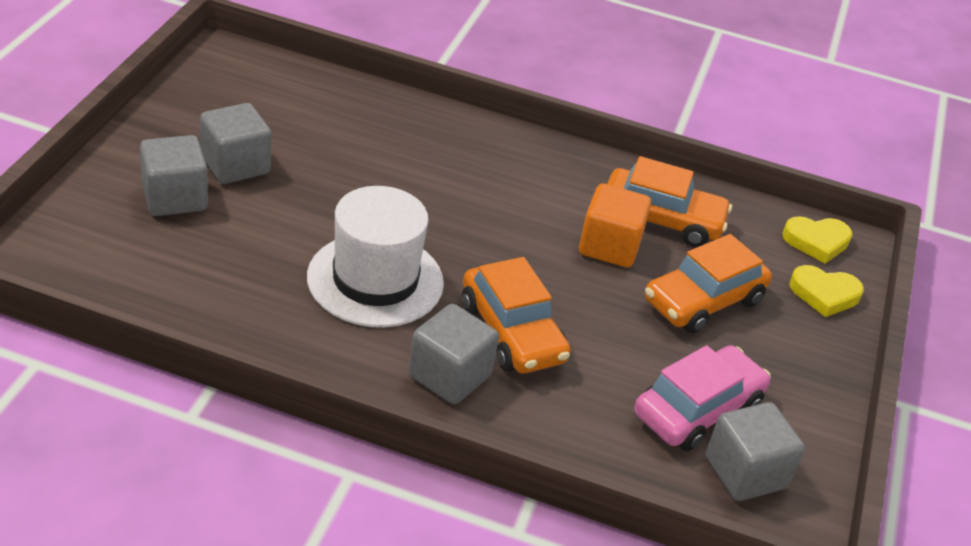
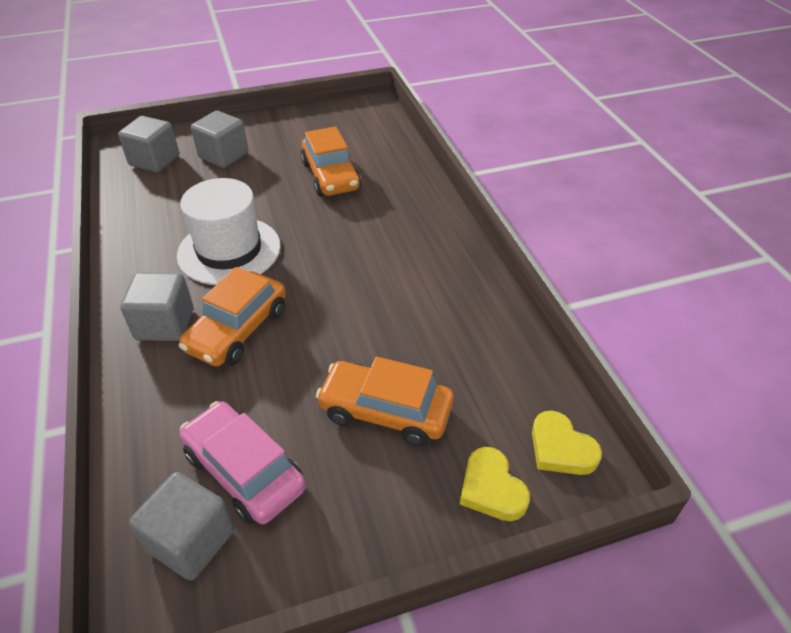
camera: 60 degrees right, 5 degrees up
grey cube [200,103,272,184] -> grey cube moved to [118,116,179,172]
orange cube [579,183,651,268] -> none
orange car [607,156,732,247] -> orange car moved to [301,127,361,196]
pink car [634,345,771,451] -> pink car turned 150 degrees counterclockwise [179,401,306,524]

